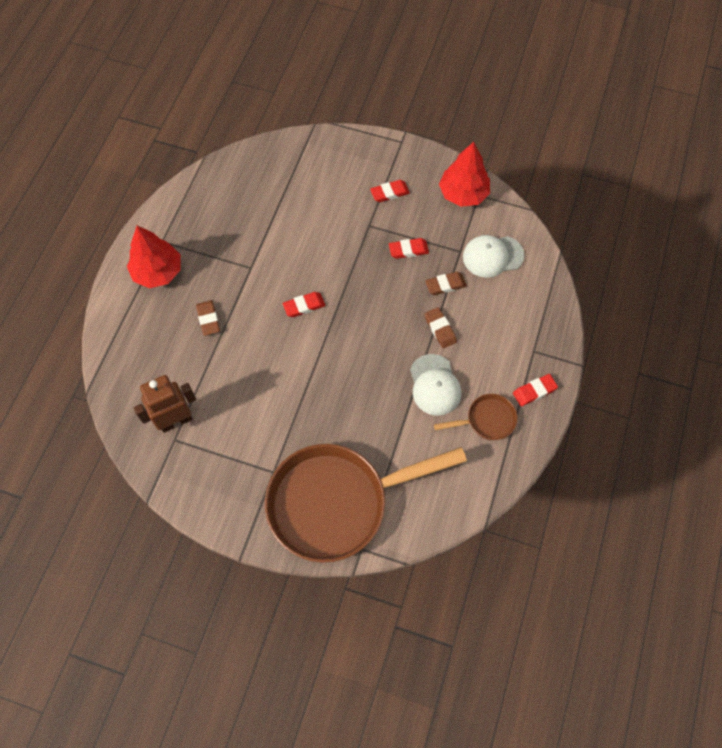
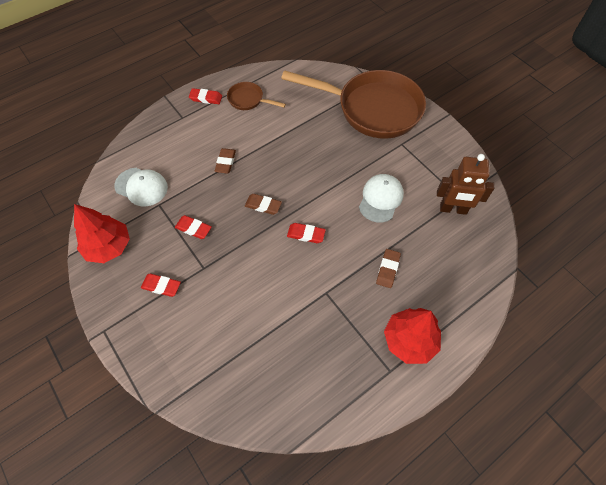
camera: 145 degrees left, 5 degrees down
white cap [410,354,462,416] -> white cap moved to [359,174,404,223]
brown eraser [425,272,467,295] -> brown eraser moved to [245,194,282,215]

